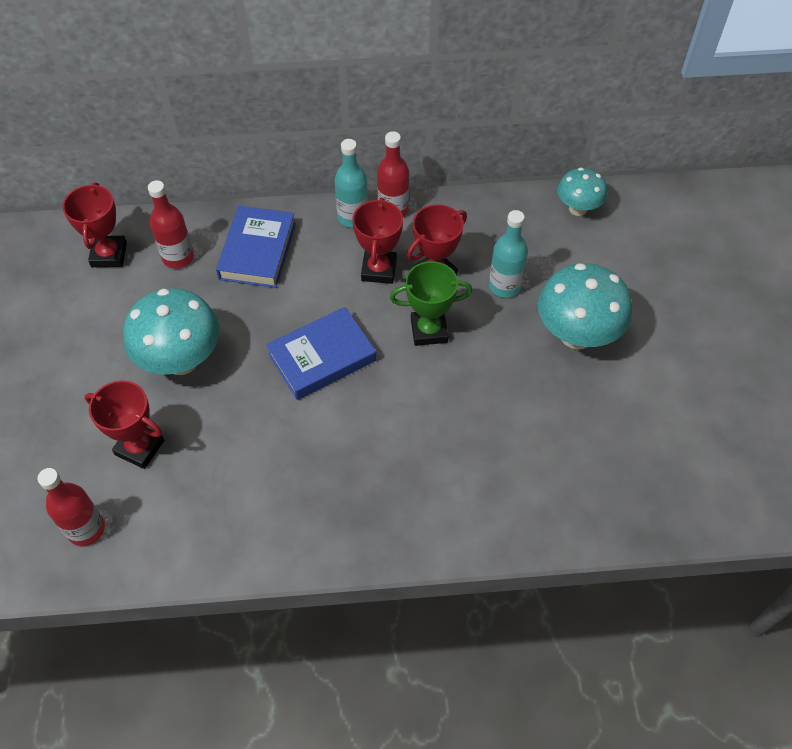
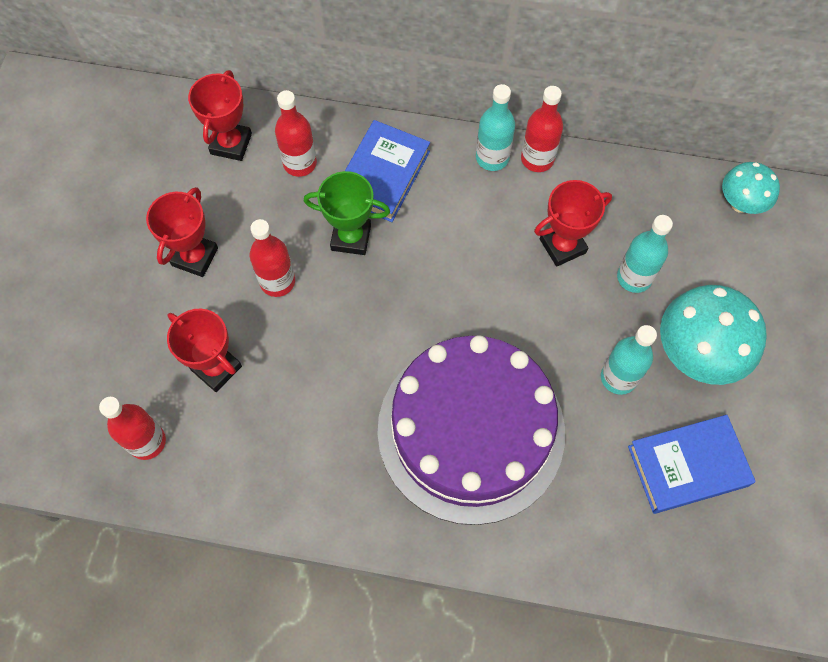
camera: 15 degrees right, 10 degrees up
turquoise mushroom [123,288,220,375] -> red bottle [250,219,295,297]
blue book [266,307,376,400] -> blue book moved to [628,415,756,514]
red trophy [353,198,403,284] -> red trophy moved to [146,187,218,277]
green trophy [390,261,472,346] -> green trophy moved to [304,171,390,255]
none -> purple cake [377,335,565,525]
none -> turquoise bottle [601,325,657,395]

